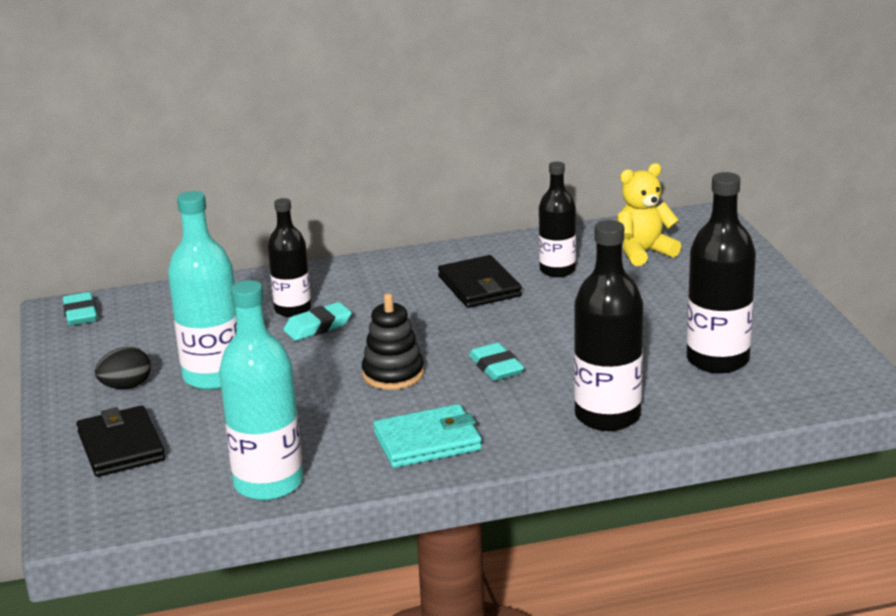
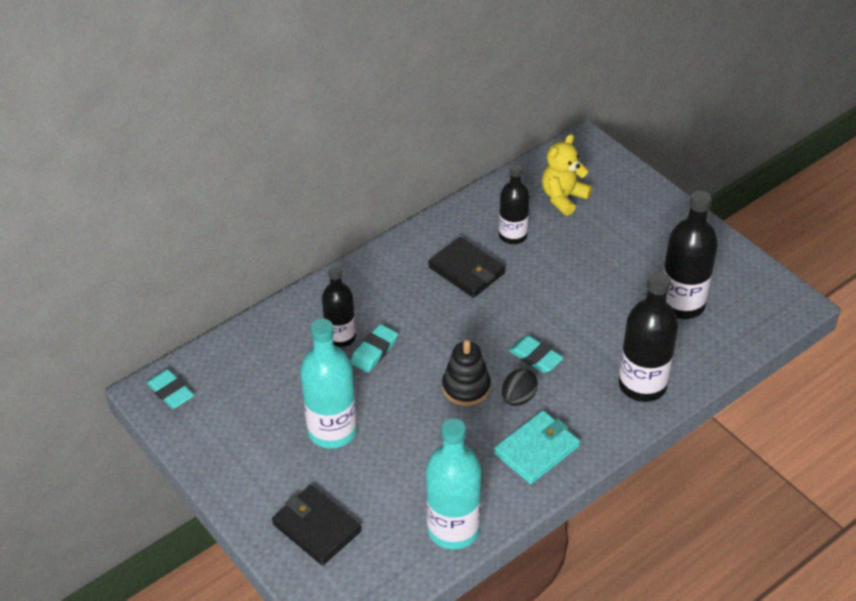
camera: 25 degrees left, 20 degrees up
black egg [95,347,151,389] -> black egg moved to [502,369,538,406]

